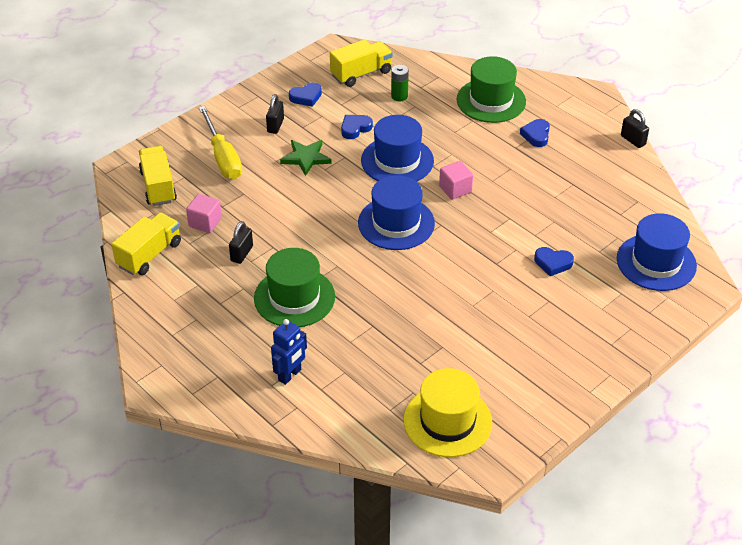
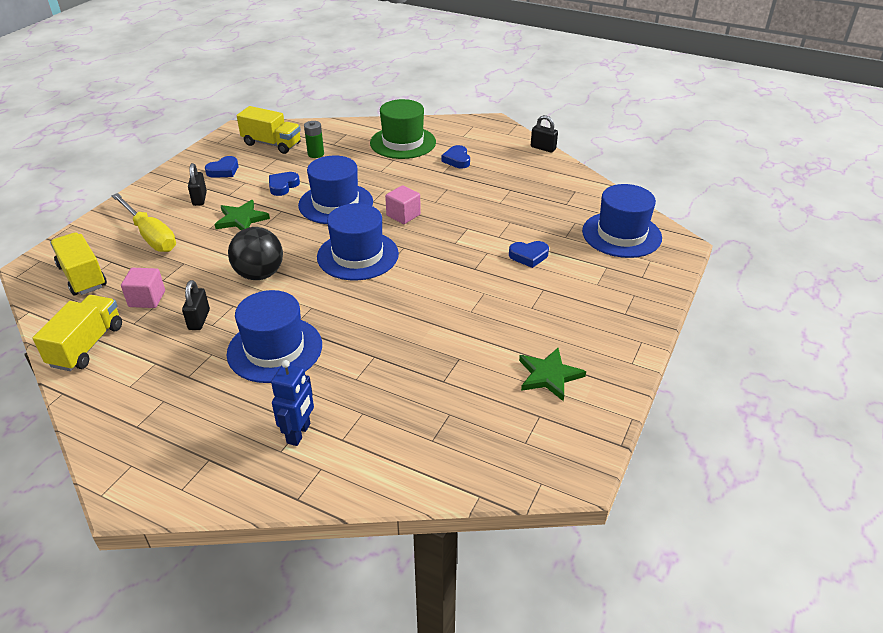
camera: 20 degrees left, 5 degrees down
green hat [254,248,335,327] -> blue hat [227,290,322,383]
yellow truck [330,39,393,87] -> yellow truck turned 75 degrees clockwise [237,106,301,154]
yellow hat [404,368,492,457] -> none
none -> black ball [228,227,283,280]
none -> green star [519,348,586,402]

